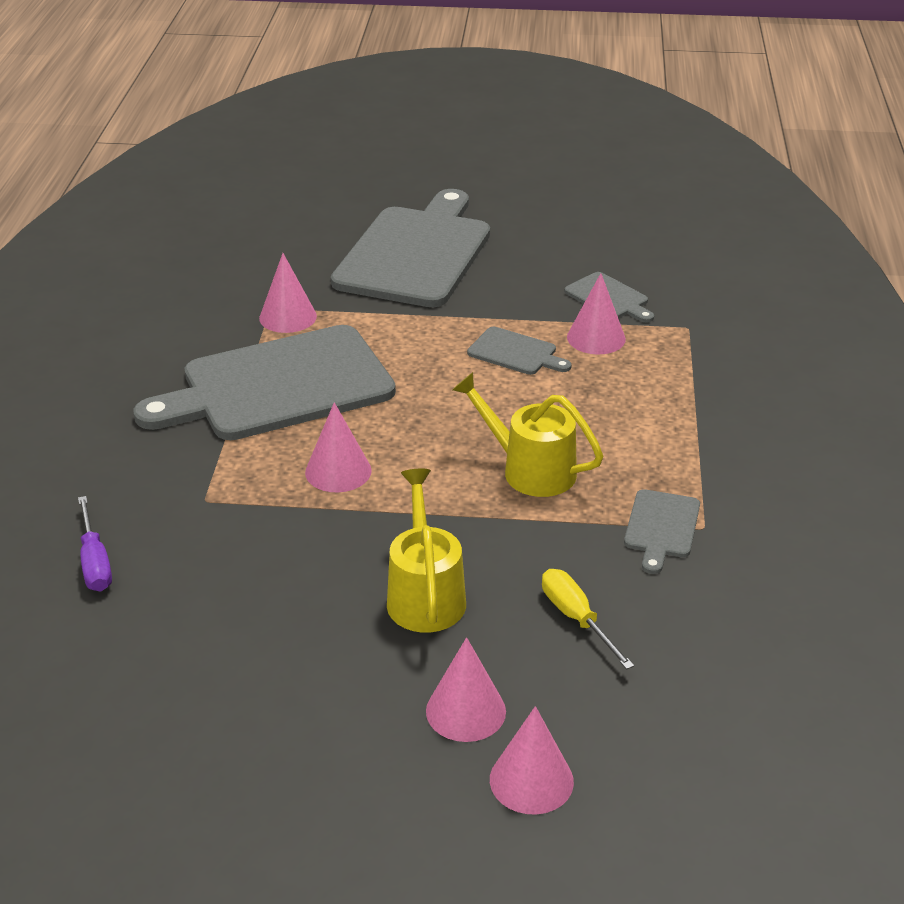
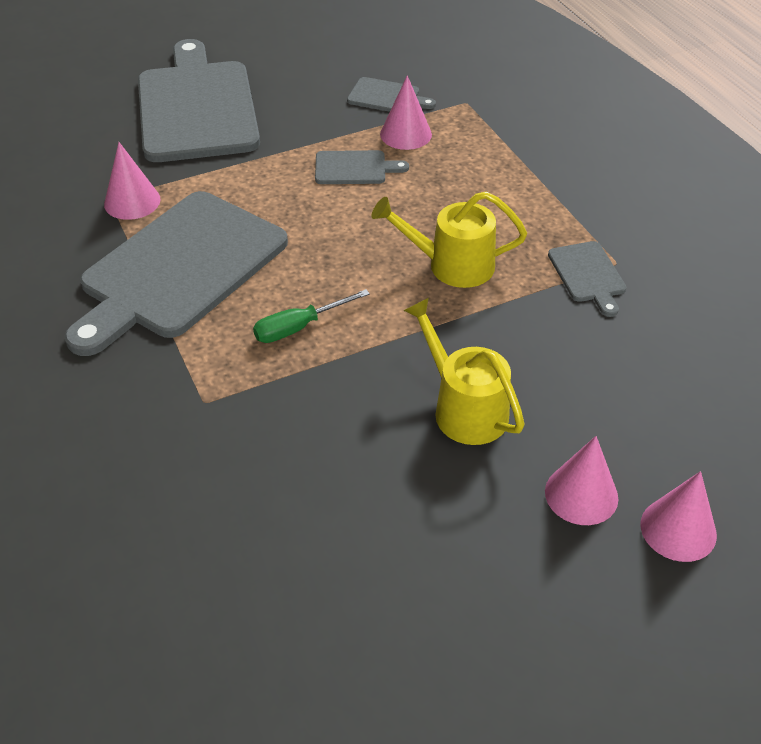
camera: 30 degrees left, 10 degrees up
purple screwdriver [78,496,112,591] -> none
pink cone [305,402,372,492] -> green screwdriver [253,289,370,343]
yellow screwdriver [542,569,634,670] -> none

